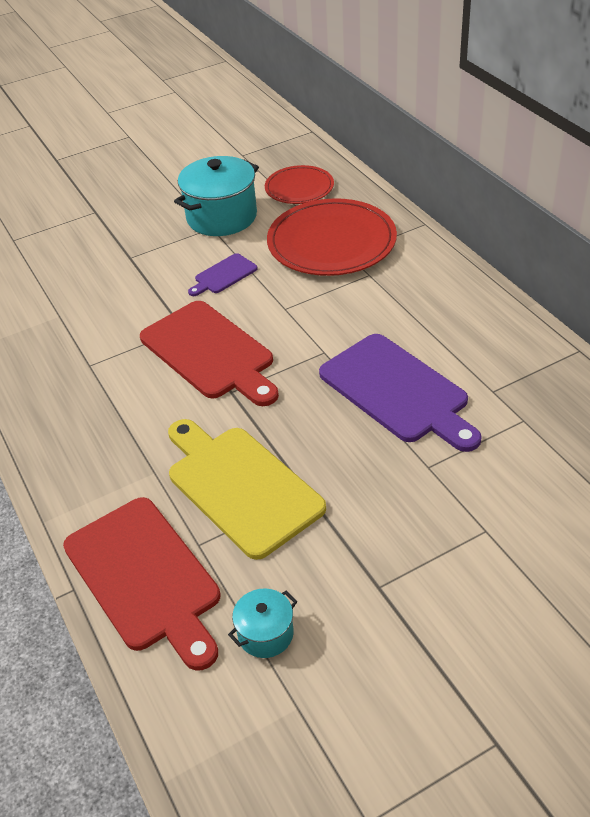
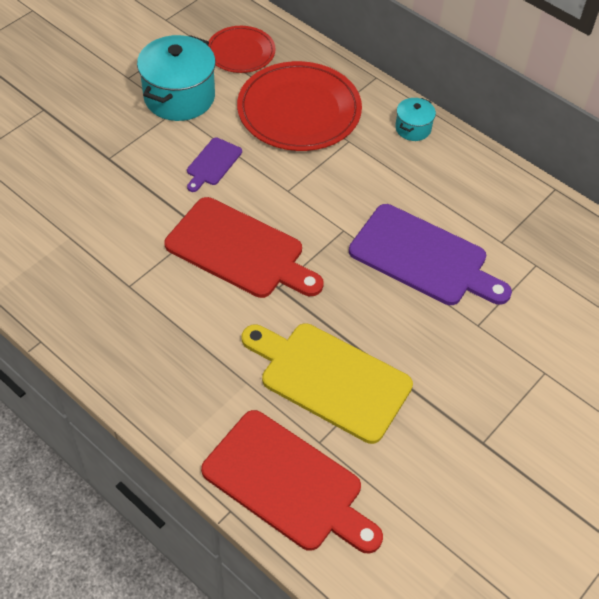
camera: 25 degrees left, 10 degrees up
turquoise pot [228,589,297,658] -> turquoise pot moved to [395,98,436,141]

